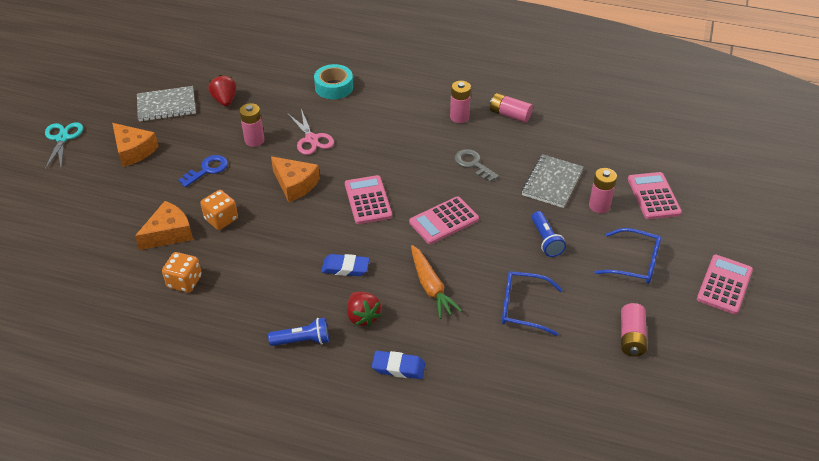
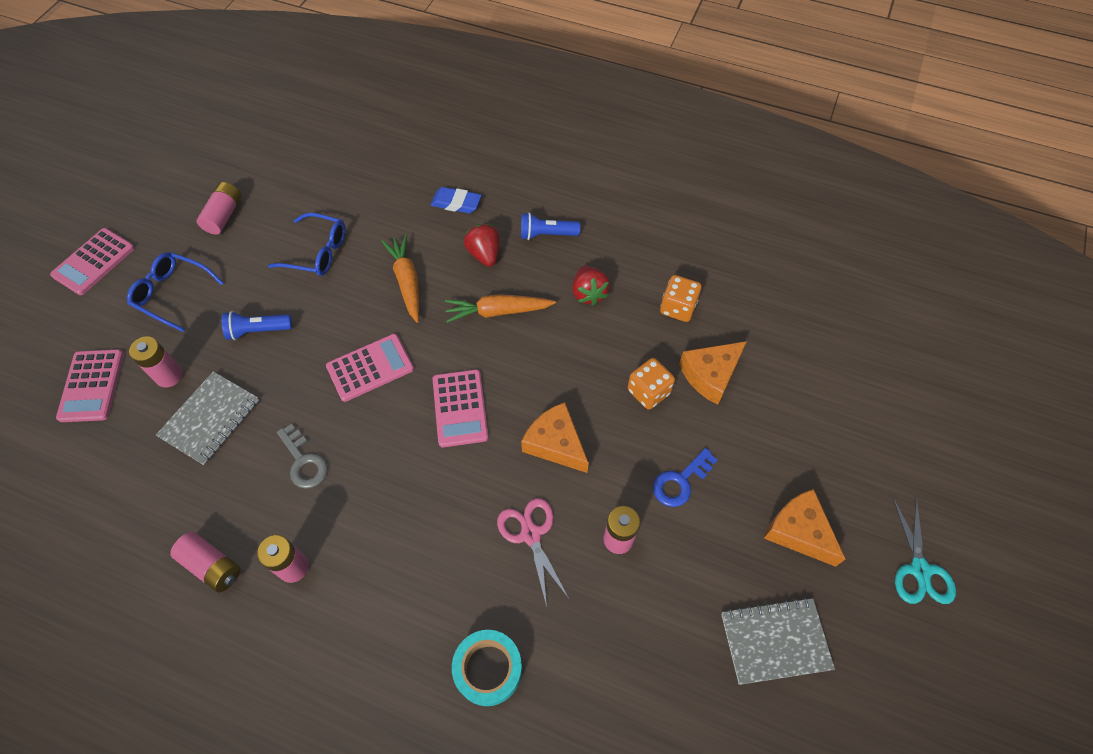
camera: 175 degrees left, 15 degrees up
red strawberry [208,75,236,106] -> red strawberry moved to [572,266,610,306]
blue eraser [321,254,370,276] -> orange carrot [445,294,556,323]
blue flashlight [532,211,566,257] -> blue flashlight turned 90 degrees counterclockwise [222,311,292,340]

